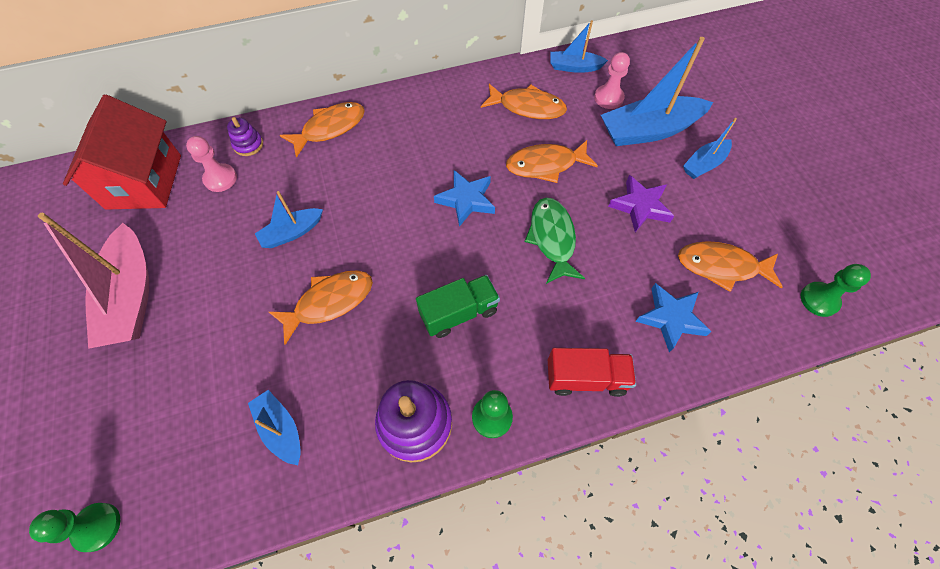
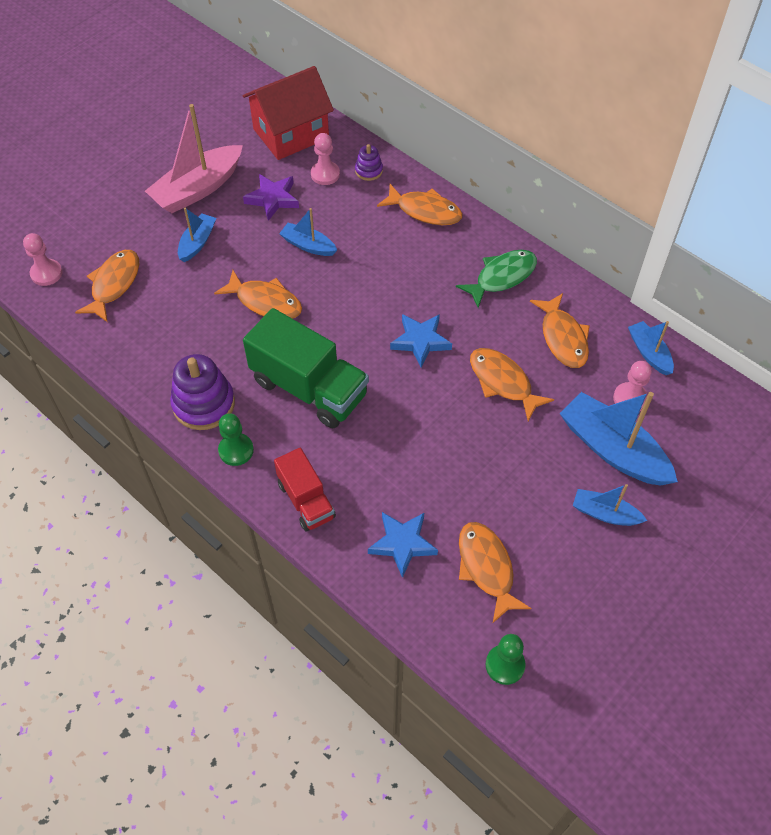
camera: 60 degrees right, 5 degrees down
green pawn [29,503,120,552] -> pink pawn [23,233,63,286]
blue boat [248,390,300,465] -> blue boat moved to [178,207,216,262]
green truck [416,275,500,338] -> green truck [243,308,369,428], size x1.71
green fish [525,198,585,284] -> green fish moved to [456,250,537,308]
purple star [608,175,674,232] -> purple star moved to [243,174,299,221]
none -> orange fish [75,250,139,322]

